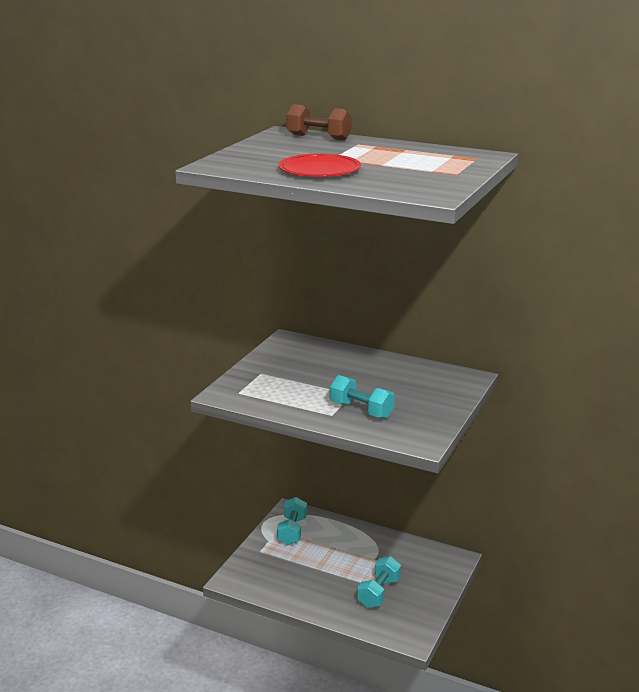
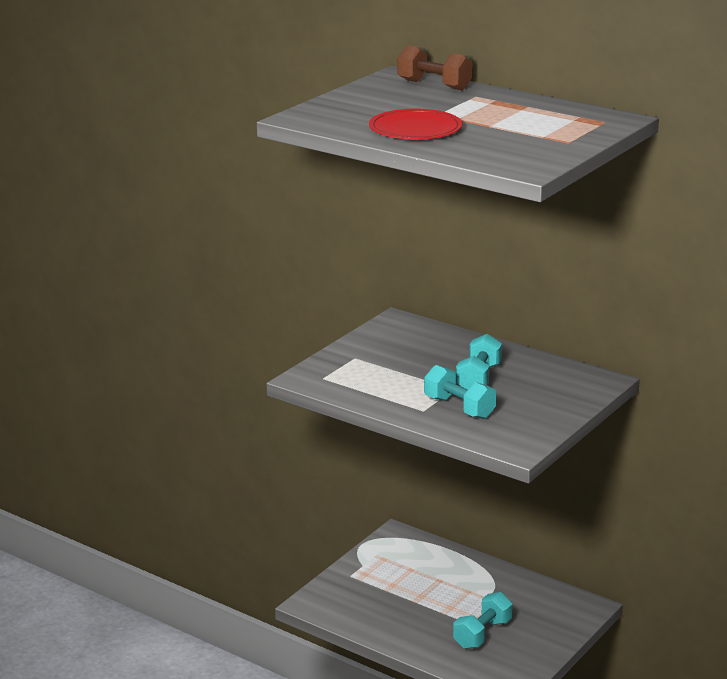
camera: 10 degrees right, 0 degrees up
turquoise dumbbell [277,497,307,545] -> turquoise dumbbell moved to [456,334,502,390]

